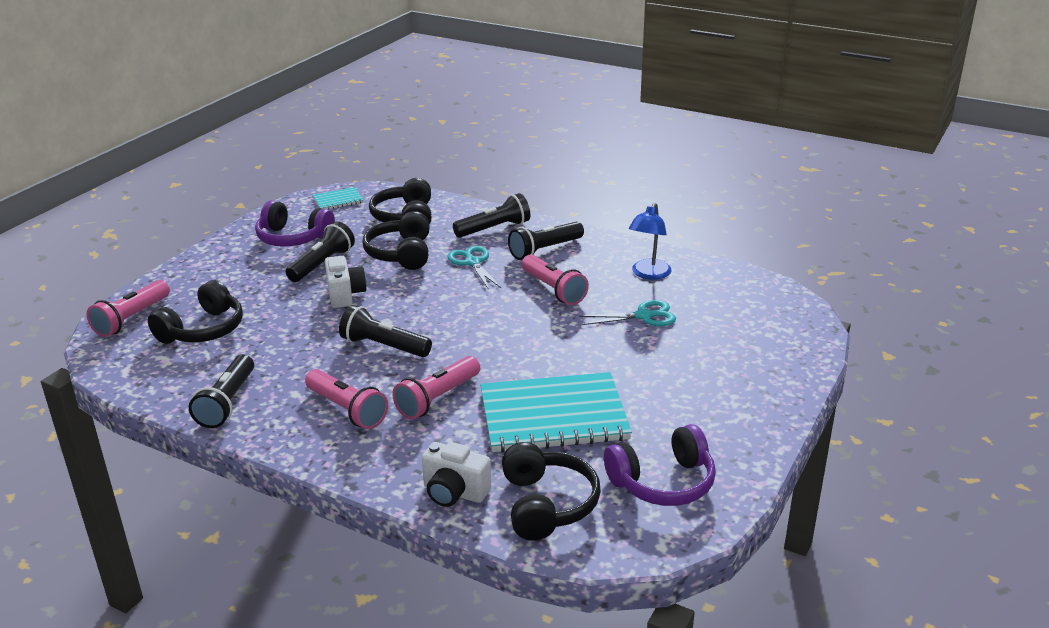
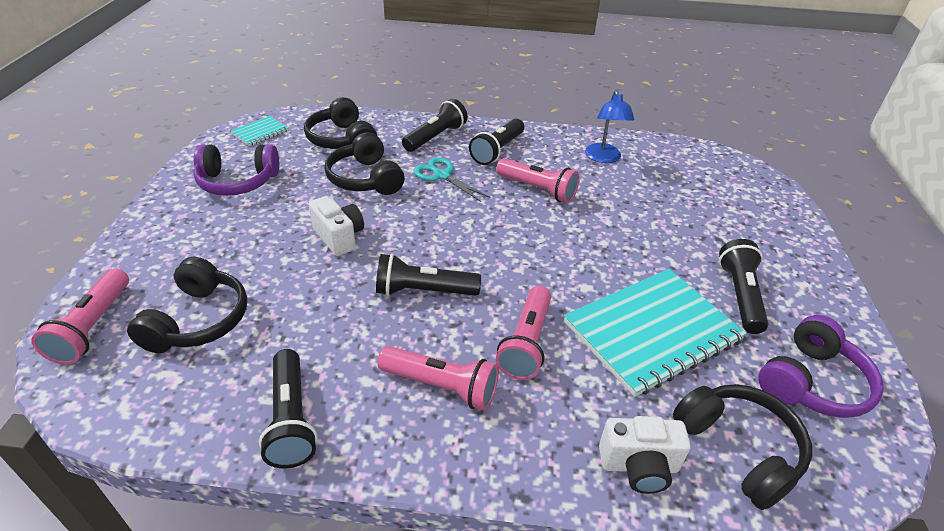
camera: 25 degrees left, 10 degrees up
black flashlight [286,221,355,282] -> black flashlight moved to [719,239,768,334]
turquoise scissors [579,300,676,326] -> none

